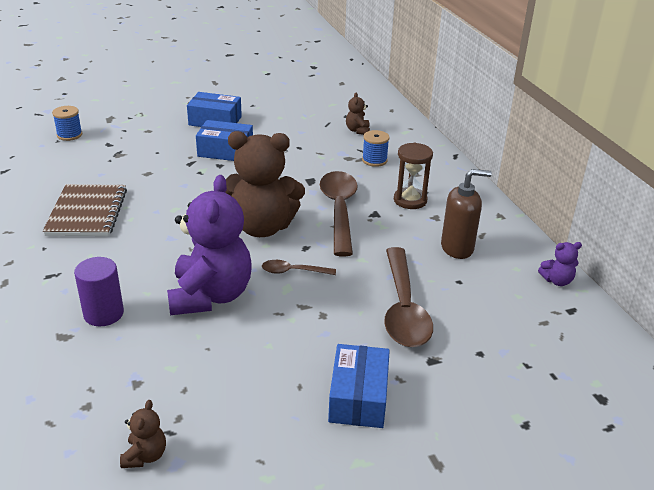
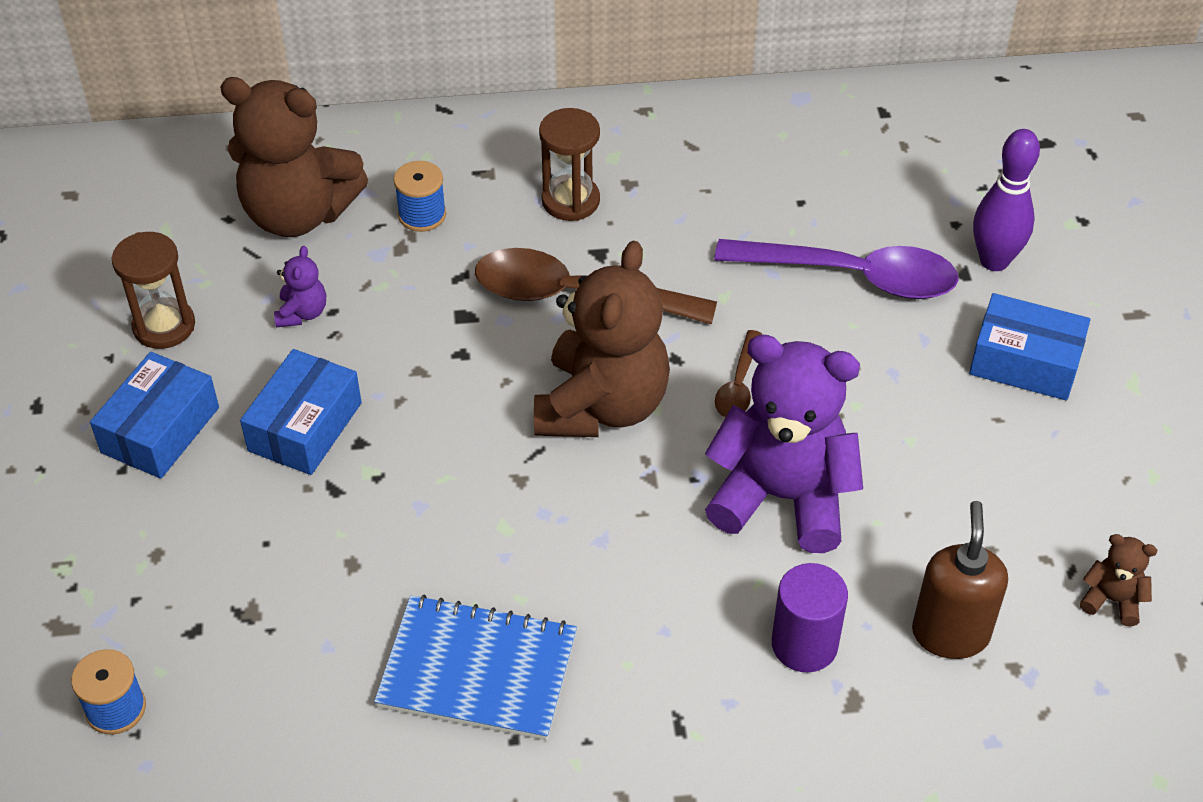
camera: 75 degrees left, 15 degrees up
brown notebook [43,184,127,236] -> blue notebook [374,594,577,740]
brown teddy bear [346,93,370,135] -> brown teddy bear [220,77,368,237], size x2.38
brown spoon [384,247,433,347] -> purple spoon [714,239,959,299]
brown soap dispenser [441,169,492,259] -> brown soap dispenser moved to [912,501,1008,659]
purple teddy bear [538,242,582,286] -> purple teddy bear moved to [274,246,326,327]
none -> brown hourglass [112,232,195,349]
none -> purple bowling pin [973,129,1040,271]

